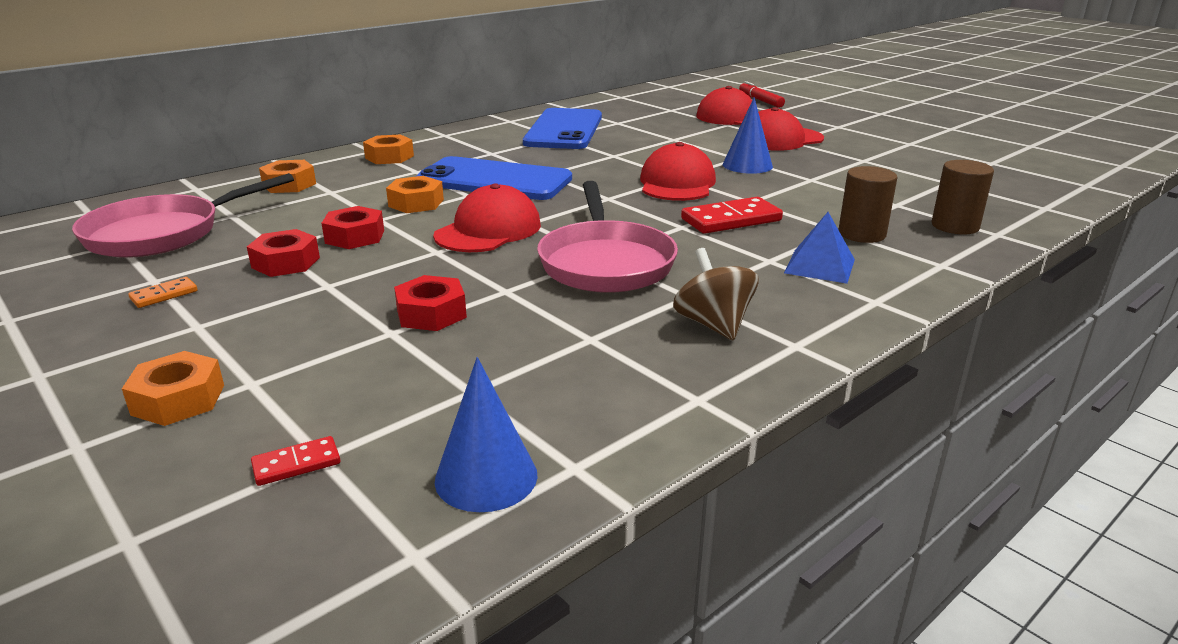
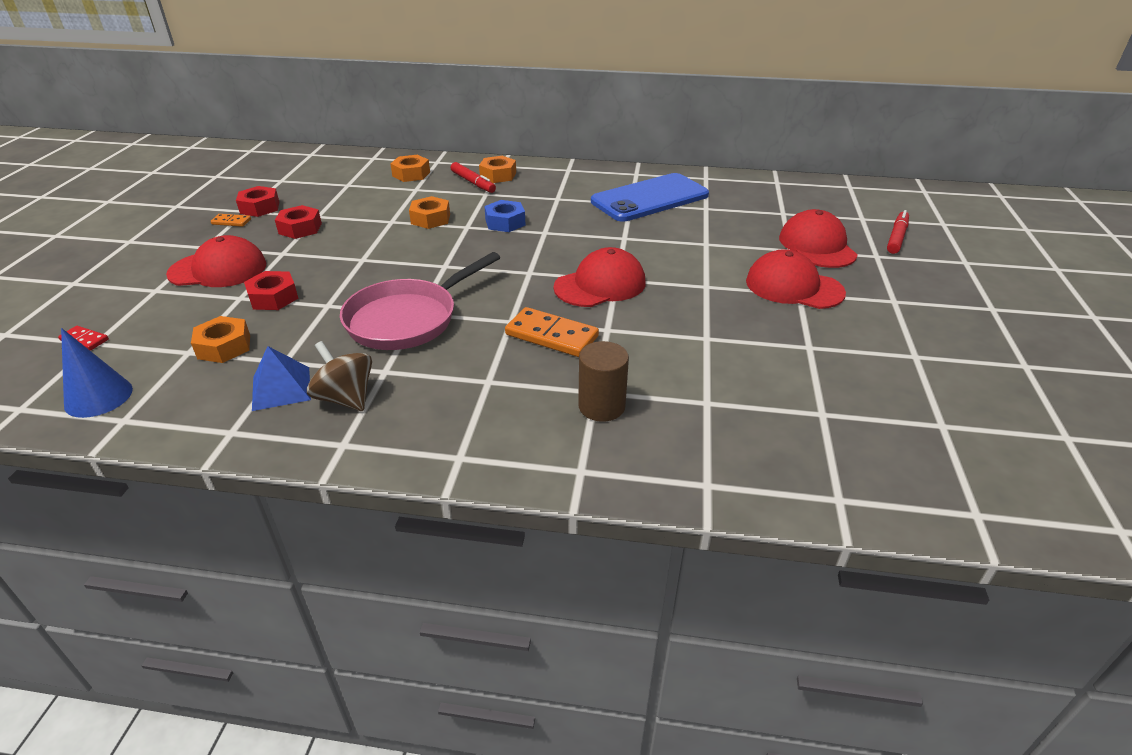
camera: 50 degrees right, 10 degrees up
pink pan [72,173,294,258] -> none
orange nut [122,351,224,426] -> orange nut moved to [191,316,250,363]
red nut [321,206,384,249] -> red nut moved to [236,186,279,217]
blue phone [416,156,572,200] -> blue nut [484,200,525,232]
red cap [433,183,541,252] -> red cap moved to [166,235,266,287]
brown spinning top [673,248,758,340] -> brown spinning top turned 75 degrees counterclockwise [307,341,372,411]
red domino [681,197,783,234] -> orange domino [505,307,599,357]
blue cone [723,97,773,174] -> none
blue pyramid [784,212,855,284] -> blue pyramid moved to [252,346,311,411]
brown cylinder [931,160,994,234] -> none
none -> red marker [451,162,496,193]

